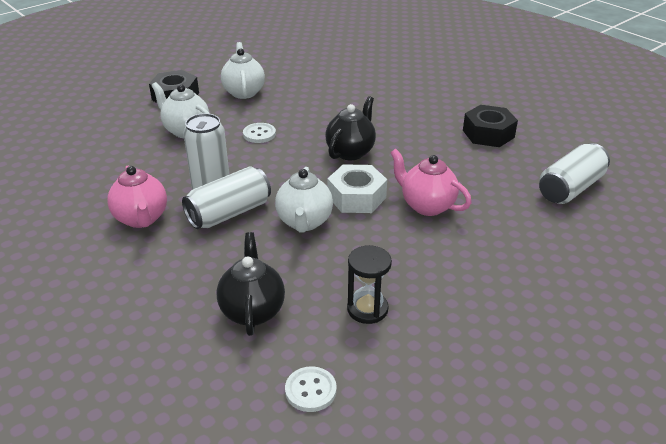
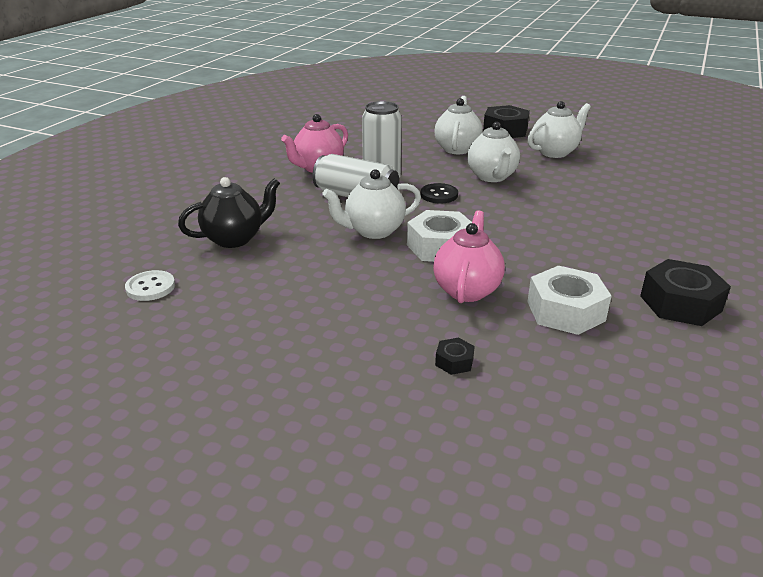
camera: 65 degrees right, 5 degrees down
white button [243,123,276,143] -> white teapot [467,122,520,182]
black teapot [325,96,376,160] -> none
black hourglass [347,245,392,324] -> none
white can [539,143,610,204] -> none
none -> black button [421,183,458,203]
none -> black nut [435,338,475,375]
none -> white nut [527,265,611,335]

